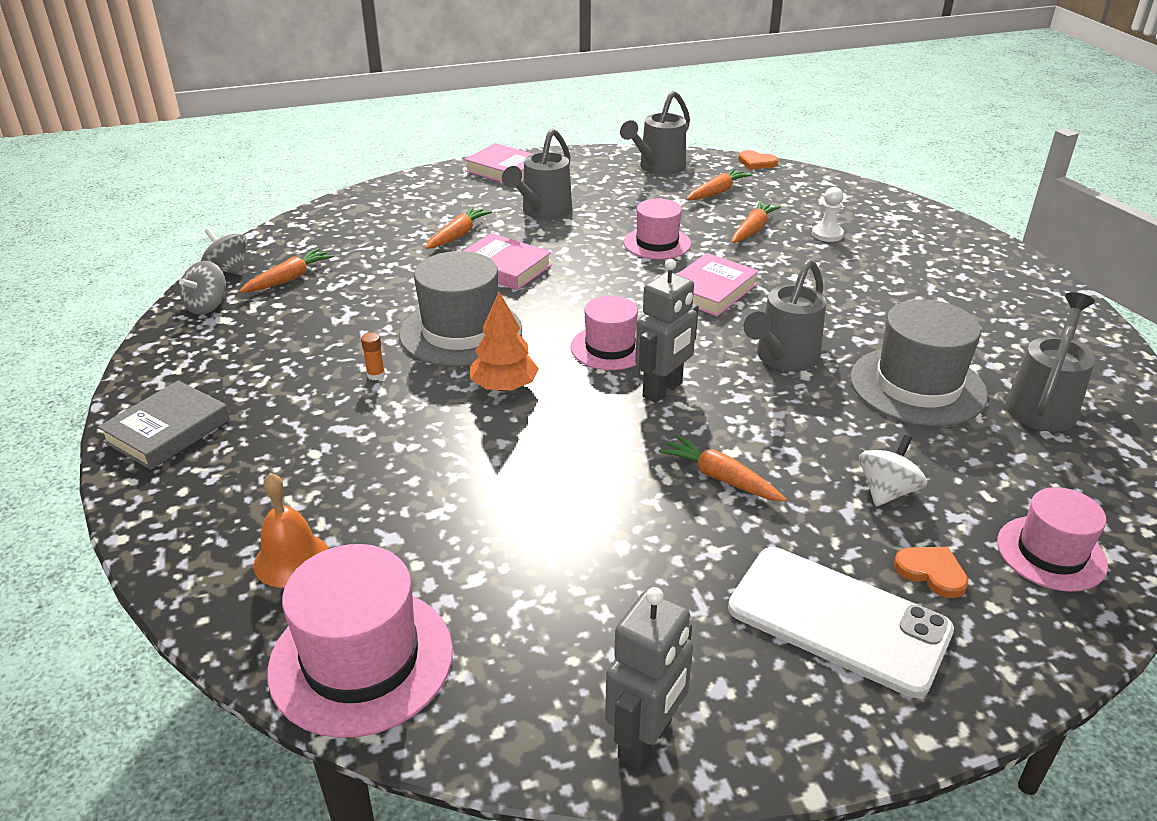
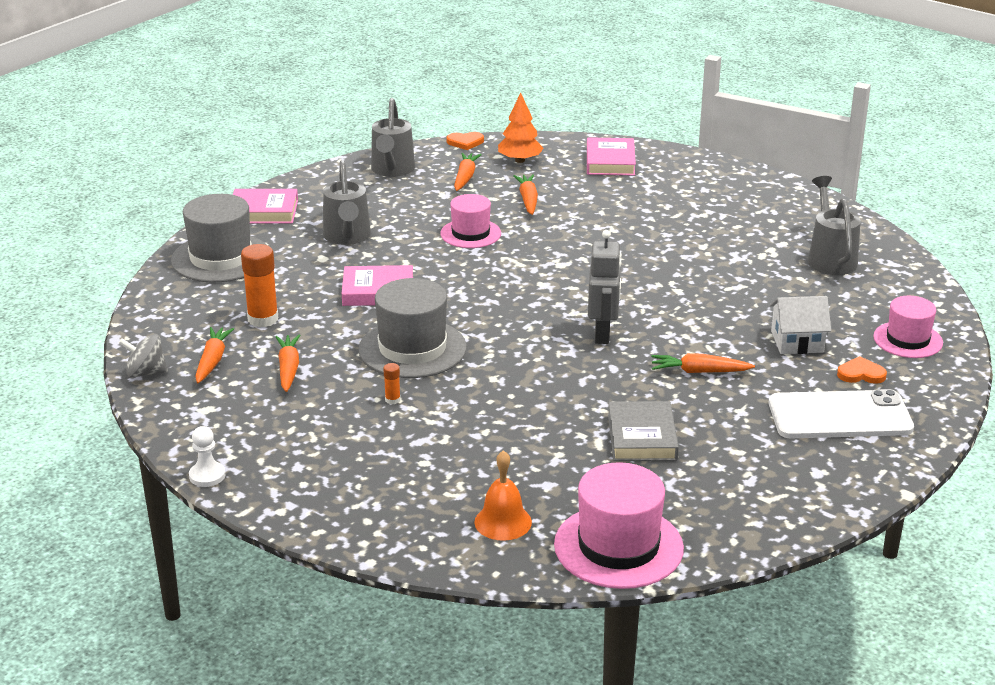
camera: 35 degrees left, 5 degrees down
grey book [98,380,230,470] -> grey book moved to [608,401,679,461]
grey spinning top [179,261,226,315] -> none
orange carrot [425,206,492,249] -> orange carrot moved to [275,334,300,392]
orange tree [470,292,539,391] -> orange tree moved to [498,93,544,163]
pink hat [571,296,638,370] -> none
grey robot [605,587,693,770] -> none
pink book [677,253,759,316] -> pink book moved to [587,137,636,176]
grey watering can [744,259,826,371] -> none
white pawn [812,187,844,242] -> white pawn moved to [189,426,226,487]
grey hat [850,299,988,427] -> grey hat moved to [171,194,266,282]
white spinning top [859,435,927,507] -> white house [770,296,831,354]
none -> orange glue stick [241,244,278,328]

